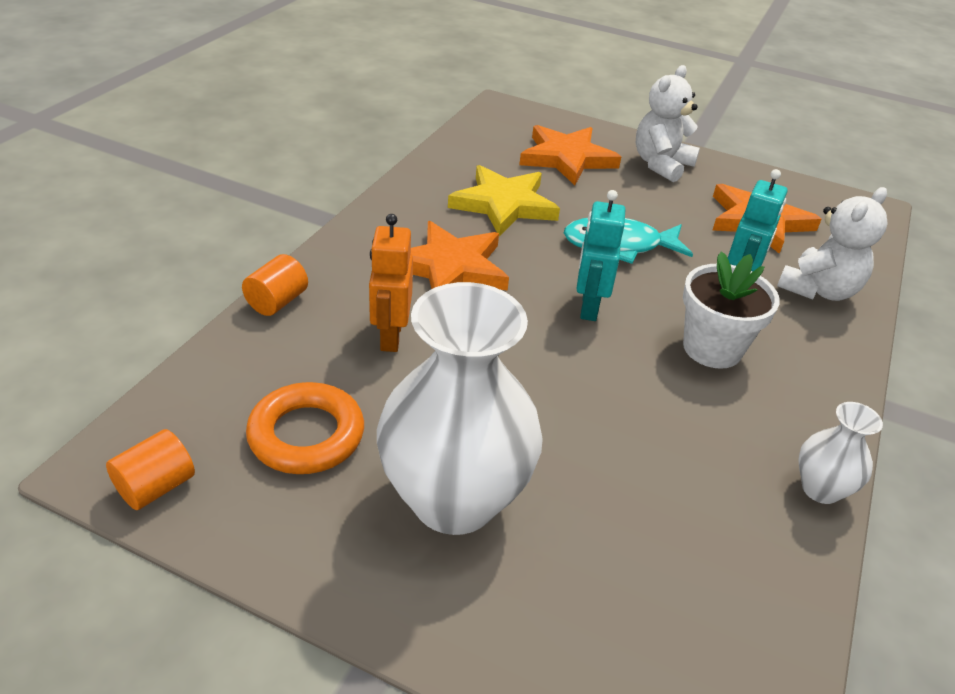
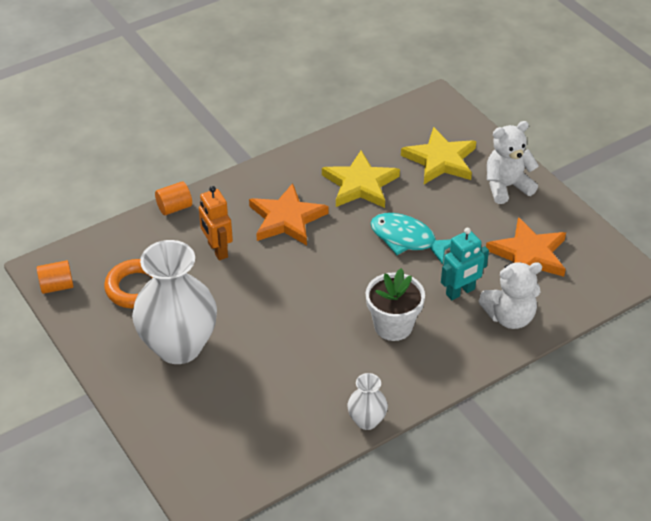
camera: 35 degrees right, 5 degrees up
orange robot [369,214,413,352] -> orange robot turned 60 degrees counterclockwise [199,186,233,260]
orange star [519,125,621,186] -> yellow star [401,127,476,184]
turquoise robot [576,190,625,321] -> none

